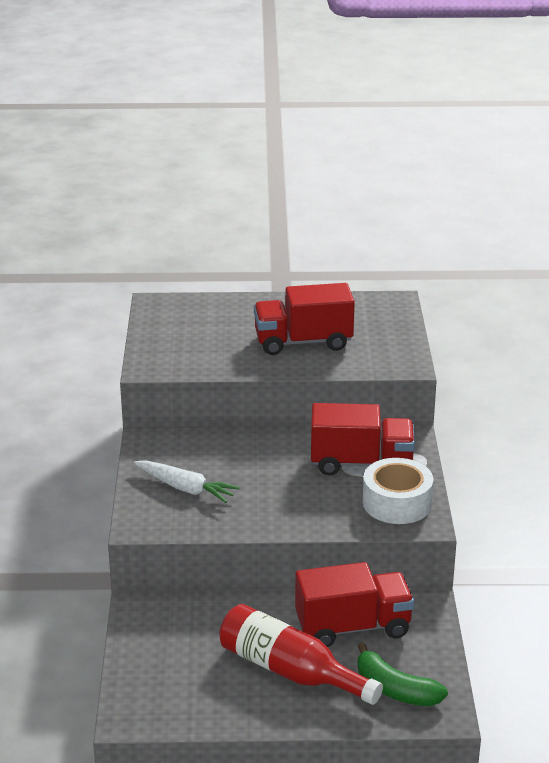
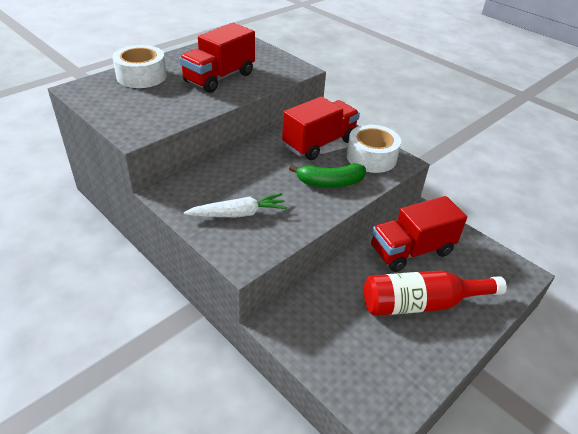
camera: 45 degrees left, 10 degrees up
red truck [295,562,414,647] -> red truck turned 150 degrees counterclockwise [371,196,467,272]
green banana [357,643,448,706] -> green banana moved to [289,164,366,187]
none -> white tape [112,45,167,88]

